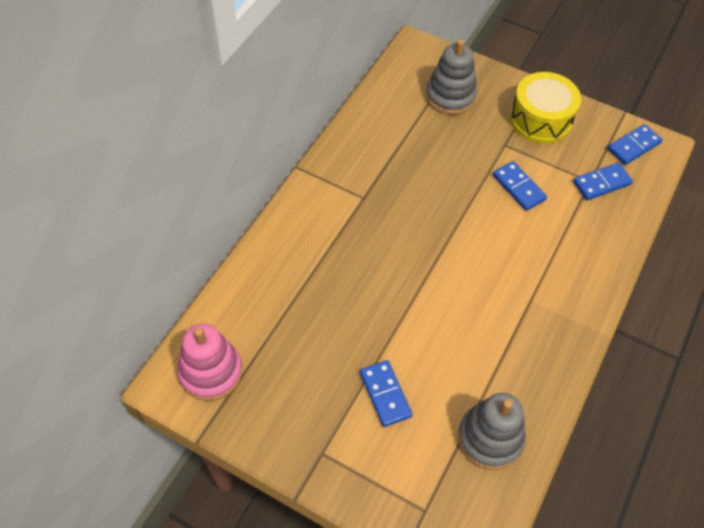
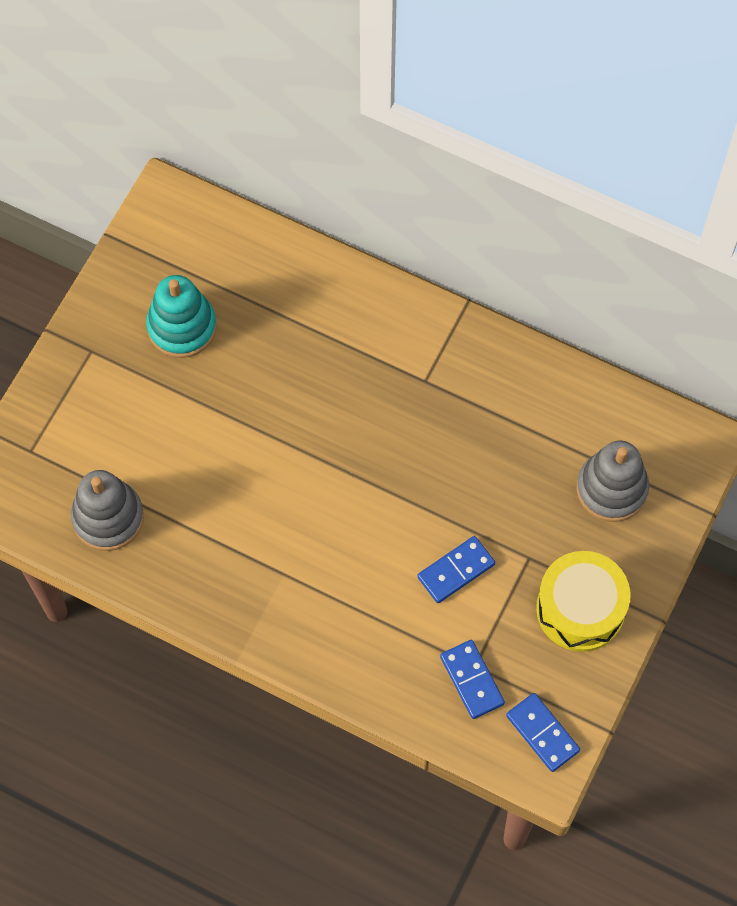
camera: 90 degrees right, 10 degrees up
pink stacking toy [177,324,242,401] -> none
blue domino [360,360,413,427] -> none
none -> turquoise stacking toy [146,275,217,358]

